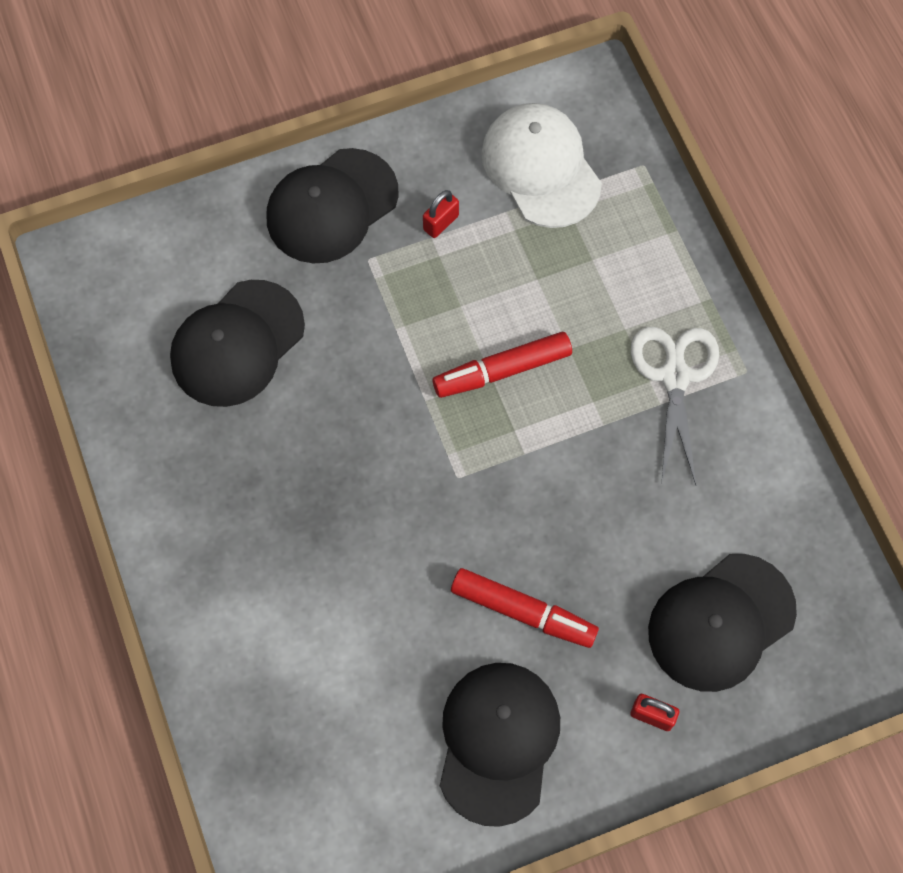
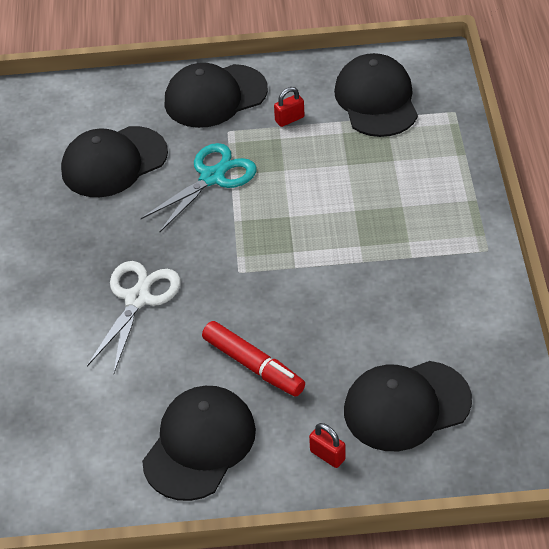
camera: 20 degrees right, 20 degrees down
red marker [433,332,572,398] -> none
white cap [481,103,602,228] -> black cap [334,53,418,137]
white scissors [631,327,719,485] -> white scissors moved to [87,261,181,373]
none -> turquoise scissors [141,143,257,232]

